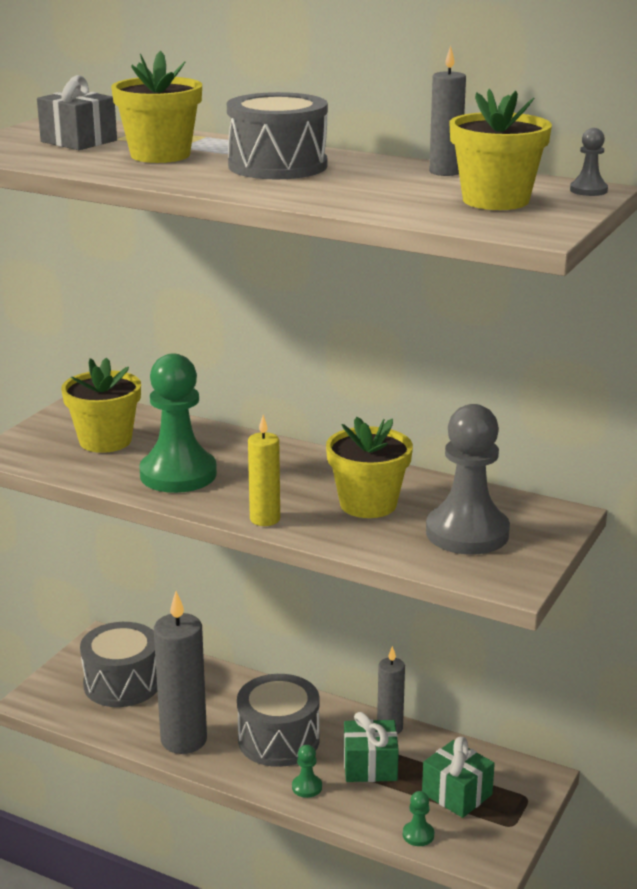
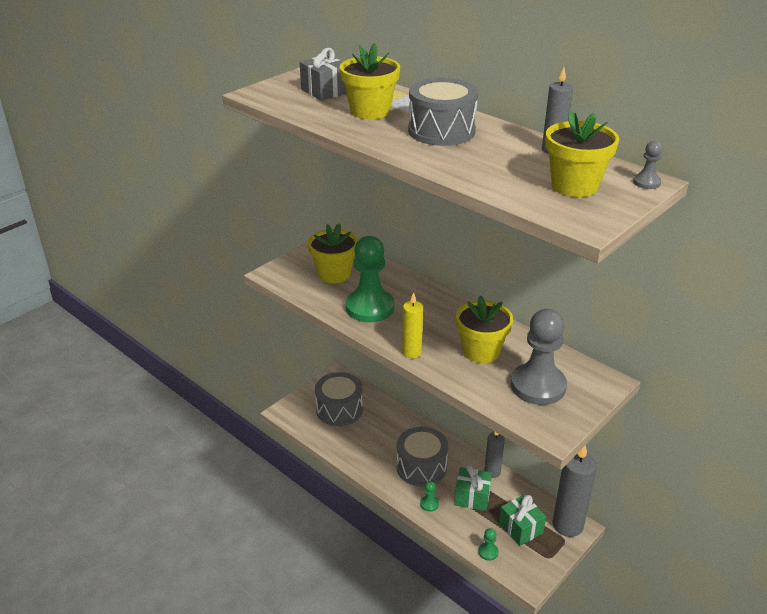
camera: 15 degrees right, 10 degrees up
grey candle [154,591,207,754] -> grey candle moved to [553,445,597,537]

